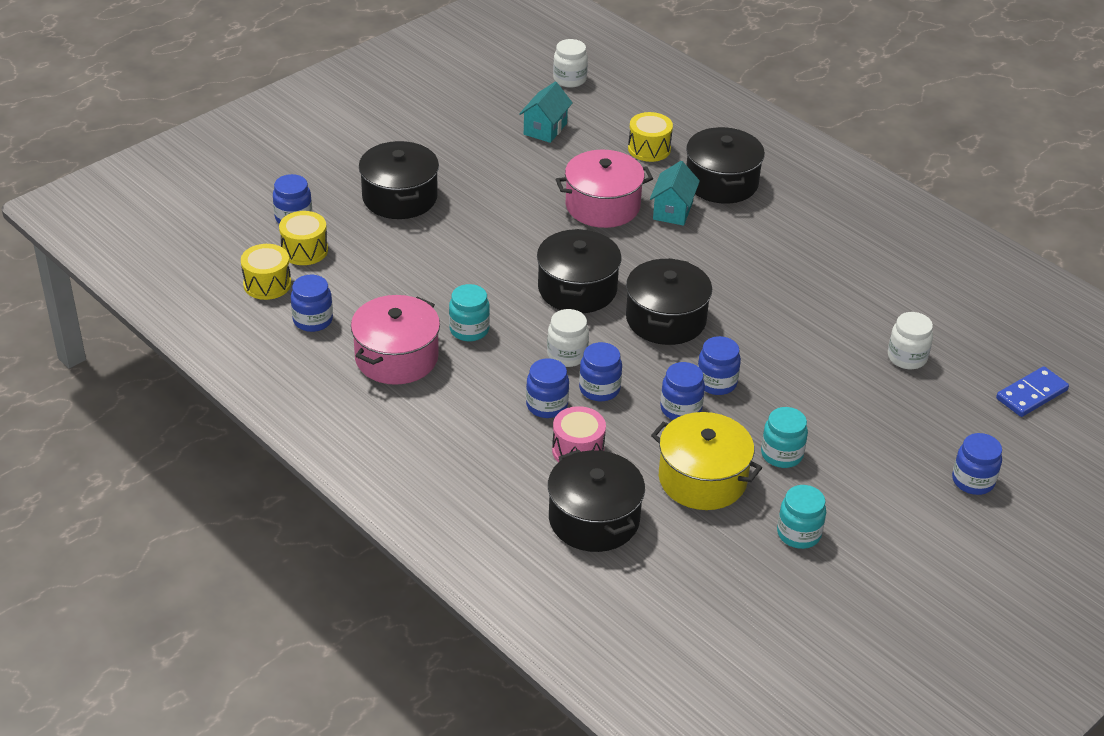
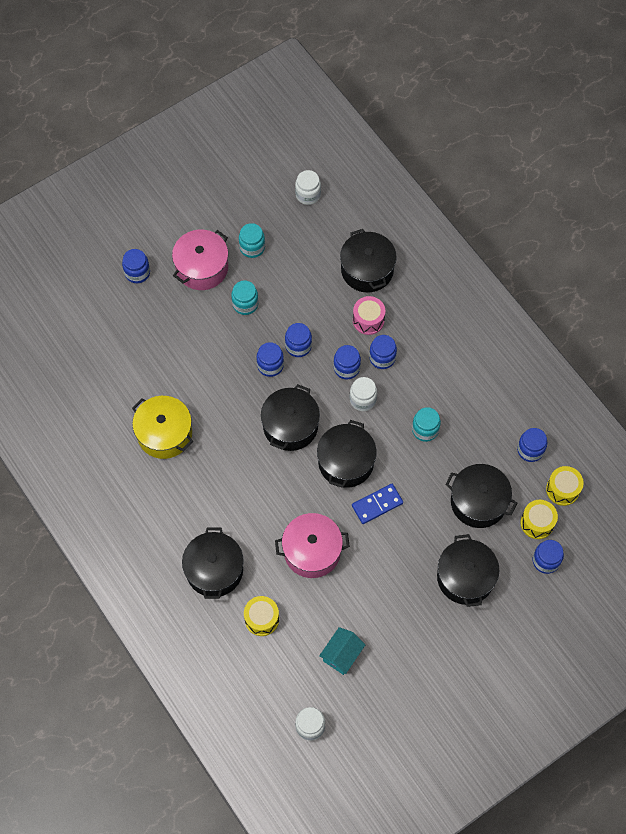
camera: 170 degrees left, 25 degrees up
pink pot [351,295,440,385] -> pink pot moved to [172,230,228,290]
turquoise house [650,161,700,226] -> none
yellow pot [651,412,762,510] -> yellow pot moved to [132,396,193,459]
white jar [888,312,933,369] -> white jar moved to [295,170,321,205]
blue domino [996,366,1069,417] -> blue domino moved to [352,484,403,524]
none -> black pot [445,464,517,528]

